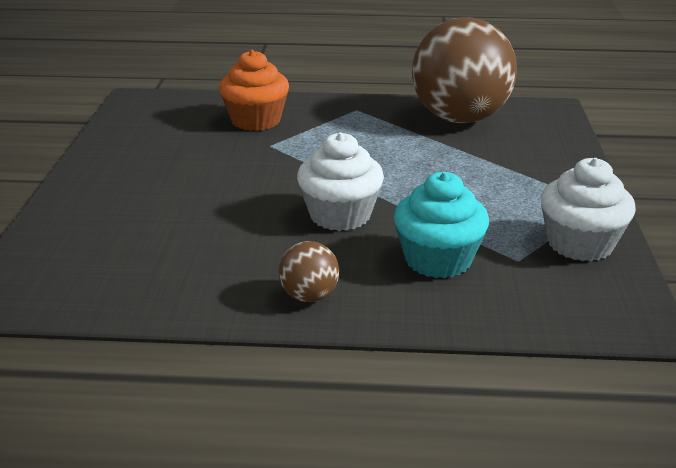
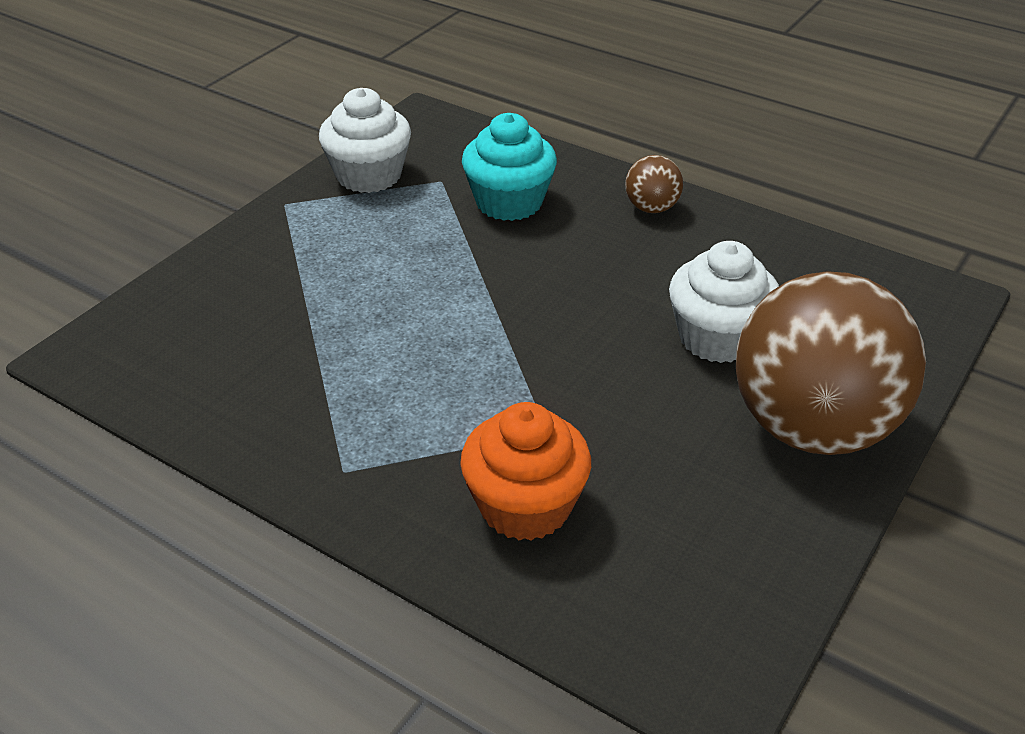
camera: 150 degrees left, 10 degrees up
white cupcake [297,132,384,231] -> white cupcake moved to [669,241,779,363]
brown ball [412,17,517,123] -> brown ball moved to [736,271,926,455]

